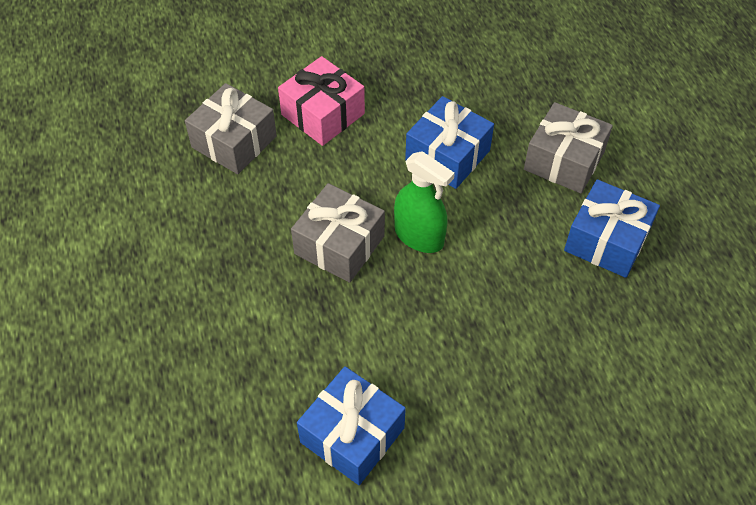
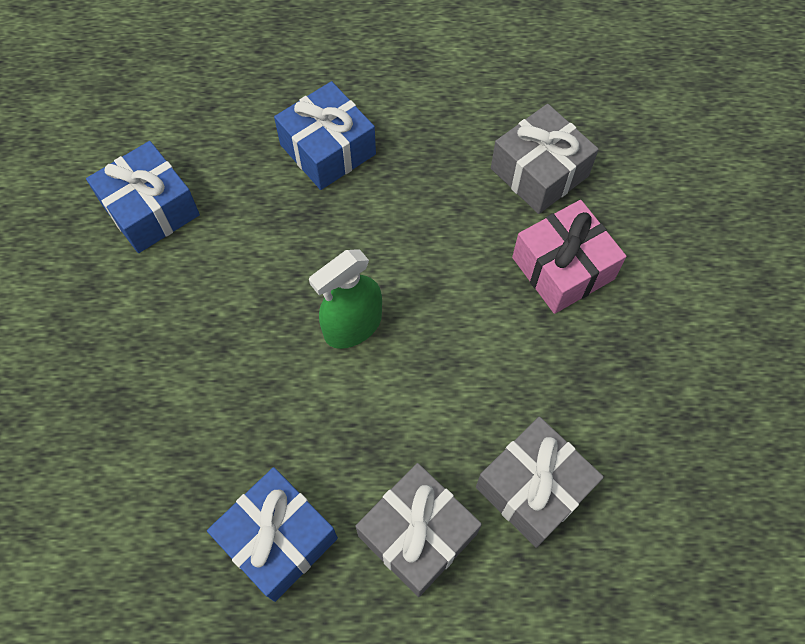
camera: 105 degrees right, 10 degrees up
grey gift [291,183,385,283] -> grey gift moved to [476,417,604,548]
blue gift [405,96,494,189] -> blue gift moved to [274,81,376,190]

